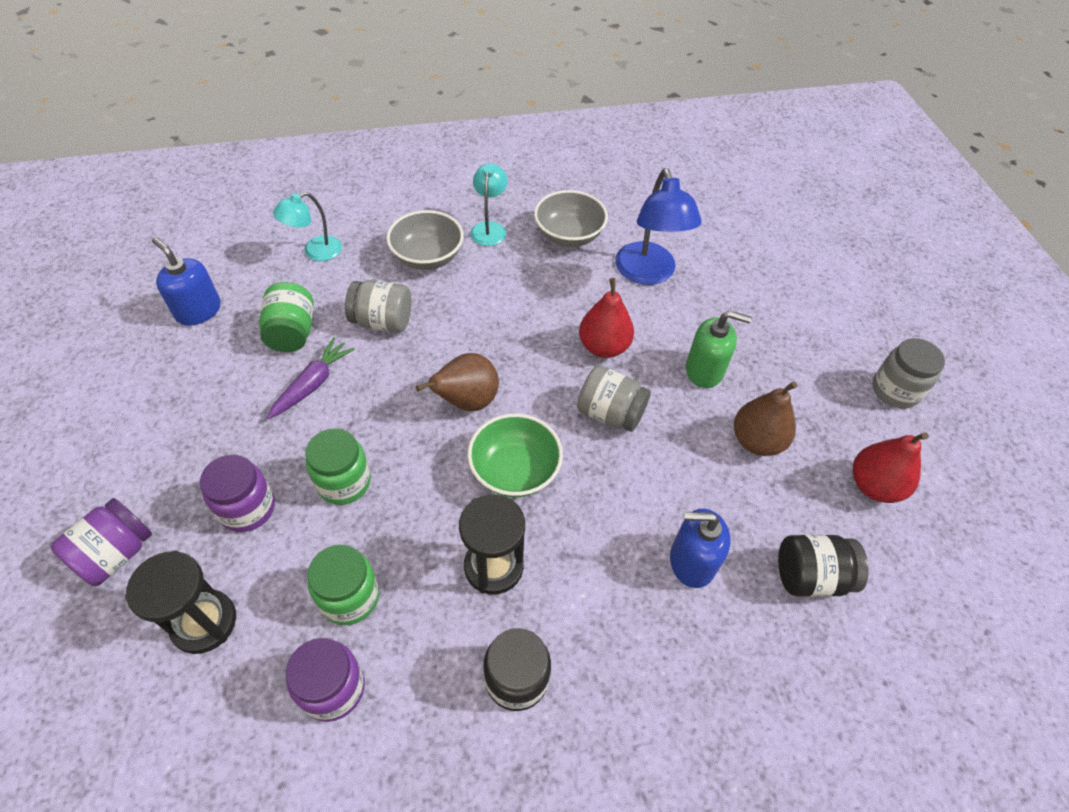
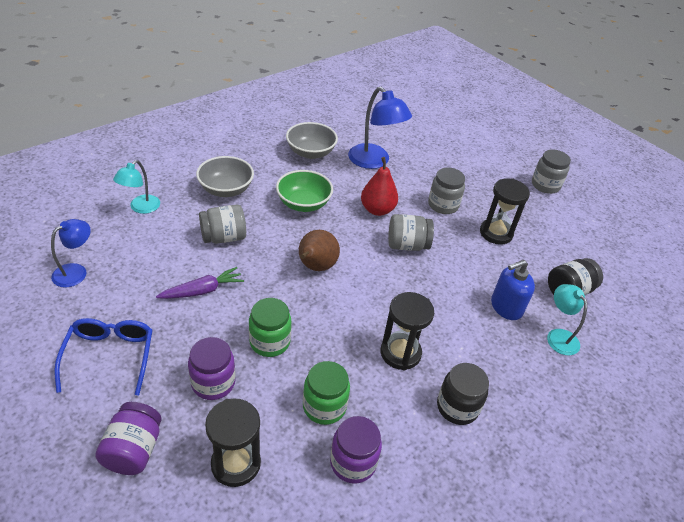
camera: 30 degrees left, 10 degrees down
blue soap dispenser [152,237,221,326] -> blue lamp [51,219,91,288]
green jar [259,282,314,352] -> none
purple carrot [267,337,355,419] -> purple carrot turned 60 degrees clockwise [156,267,244,299]
green bowl [468,414,563,497] -> green bowl moved to [276,170,333,212]
turquoise lamp [470,163,508,246] -> turquoise lamp moved to [547,284,587,355]
green soap dispenser [686,311,752,388] -> grey jar [428,167,465,214]
brown pear [734,381,797,456] -> black hourglass [480,178,530,245]
red pear [853,432,929,503] -> none
none -> blue glasses [54,318,152,395]

